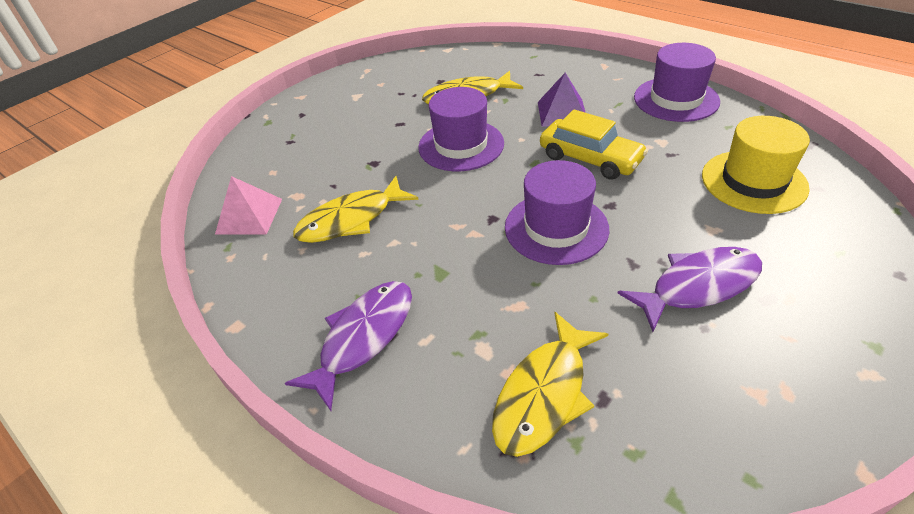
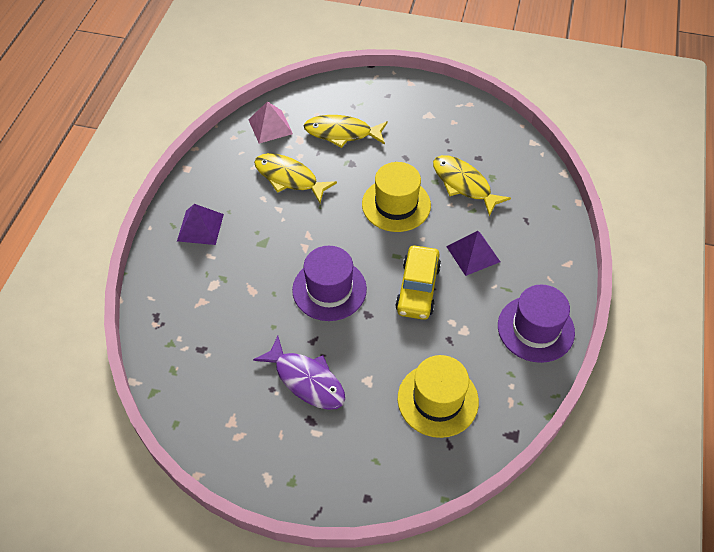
camera: 60 degrees right, 10 degrees up
purple fish [285,281,412,411] -> purple pyramid [177,204,224,245]
purple hat [418,87,504,171] -> yellow hat [362,162,431,232]
yellow fish [492,312,608,457] -> yellow fish moved to [304,115,388,148]

